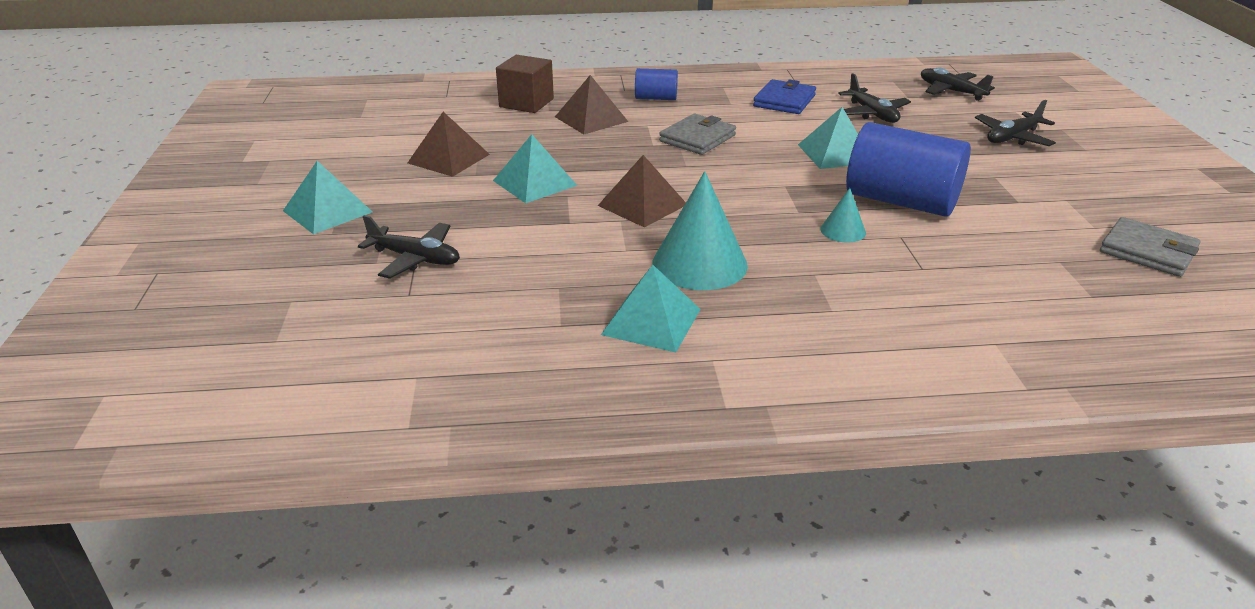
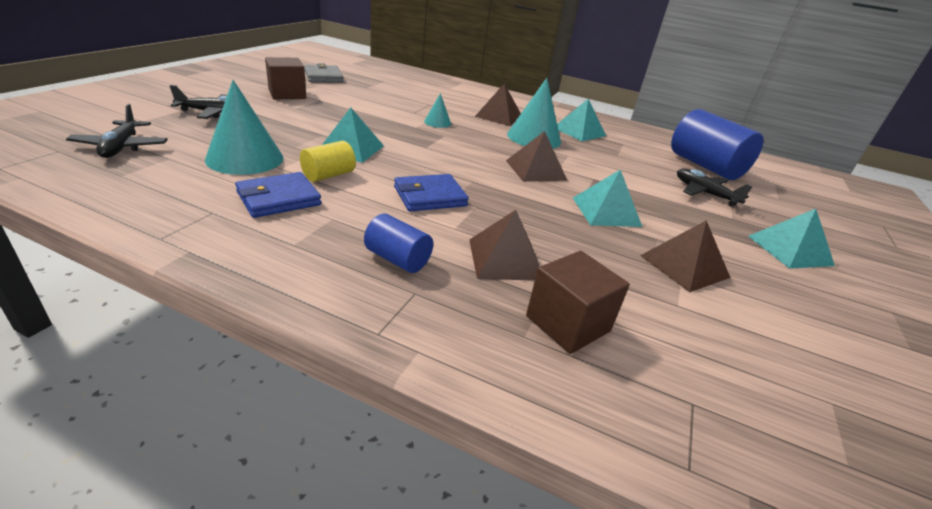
camera: 155 degrees left, 0 degrees up
grey wallet [659,114,736,155] -> blue wallet [394,174,469,211]
black plane [838,73,911,123] -> turquoise cone [205,80,284,175]
blue cylinder [846,122,971,217] -> blue cylinder moved to [671,109,764,180]
none -> brown cube [265,57,306,99]
none -> yellow cylinder [300,141,356,182]
none -> brown pyramid [475,84,521,126]

